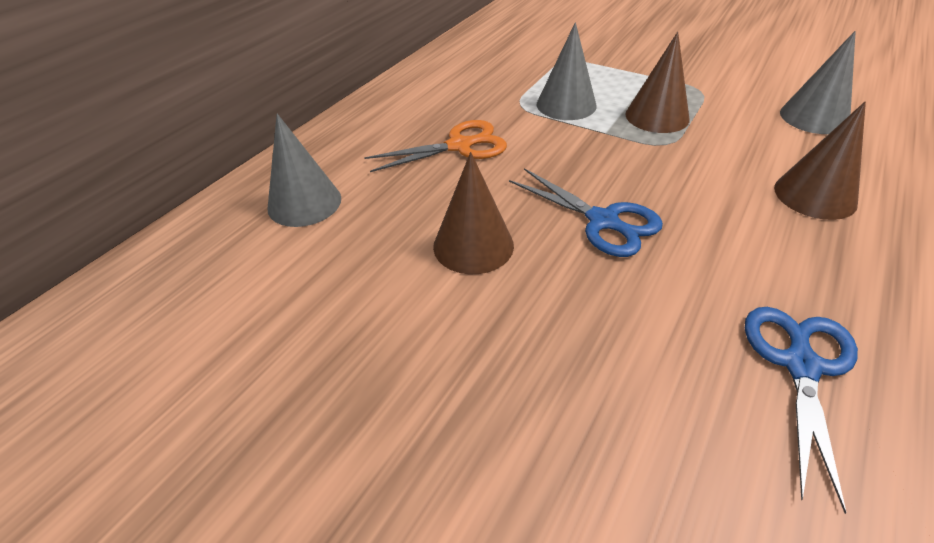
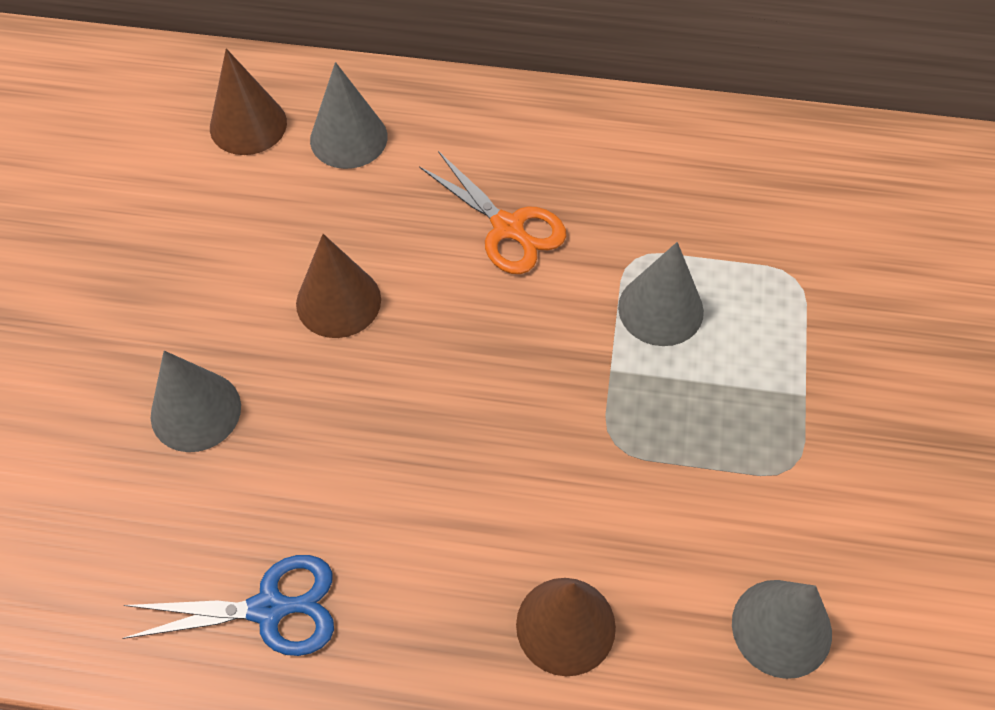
camera: 65 degrees right, 15 degrees up
blue scissors [509,168,663,257] -> none
brown cone [625,32,689,133] -> brown cone moved to [210,48,287,155]
none -> grey cone [151,351,241,452]

